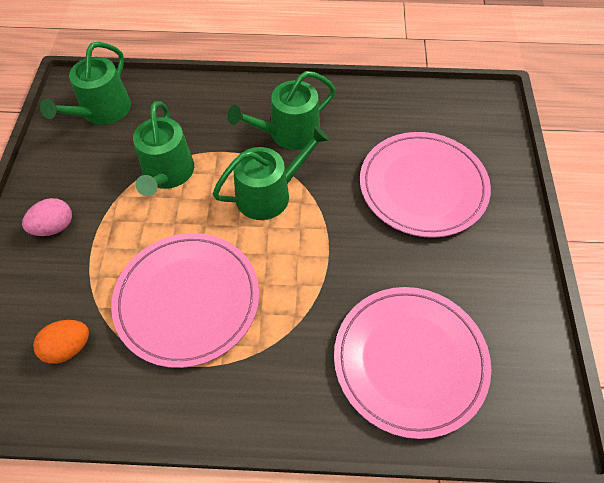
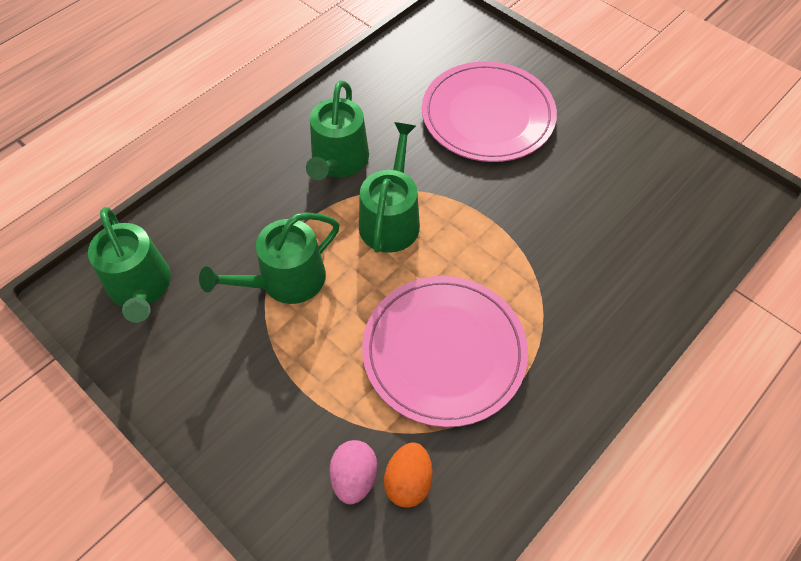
camera: 50 degrees left, 0 degrees up
pink egg [22,198,72,236] -> pink egg moved to [329,440,377,504]
green watering can [133,101,194,196] -> green watering can turned 105 degrees clockwise [199,212,339,304]
pink plate [334,287,491,439] -> none

